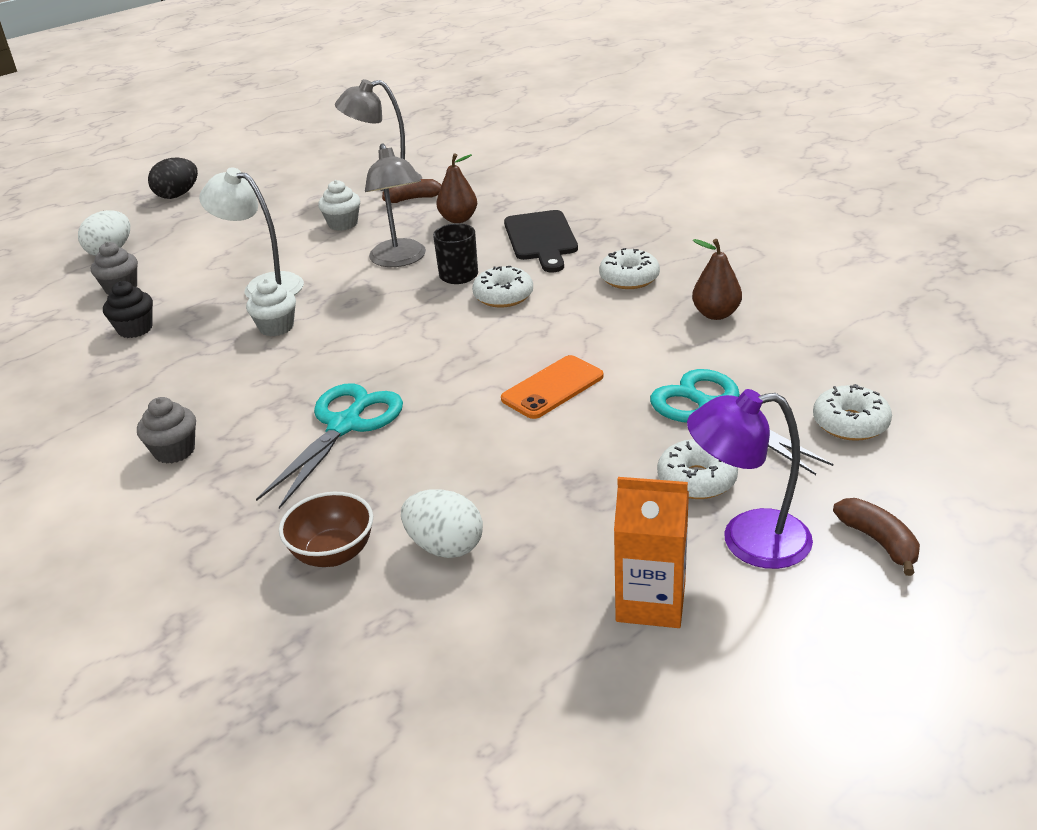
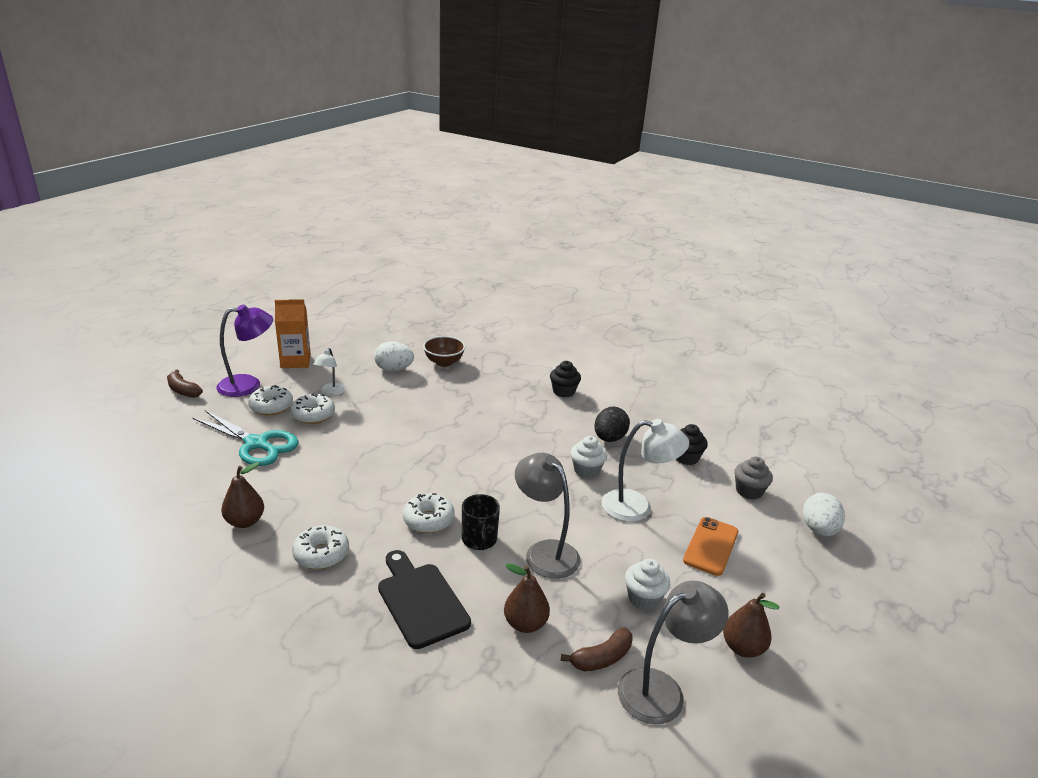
camera: 155 degrees right, 5 degrees down
grey cupcake [137,397,196,464] -> black cupcake [550,361,581,397]
black egg [148,158,198,199] -> black egg moved to [594,406,630,442]
turquoise scissors [256,383,403,509] -> none
orange phone [501,355,604,419] -> orange phone moved to [683,517,738,576]
white donut [813,384,892,441] -> white donut moved to [290,393,335,424]
none -> white lamp [314,348,345,396]
none -> brown pear [723,593,779,658]

